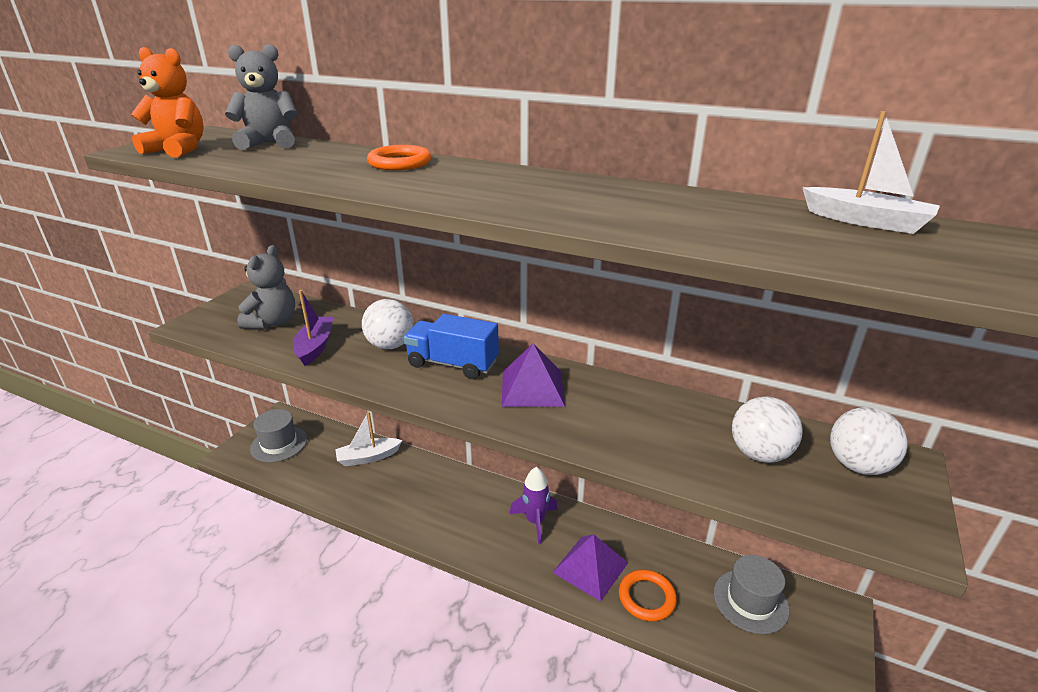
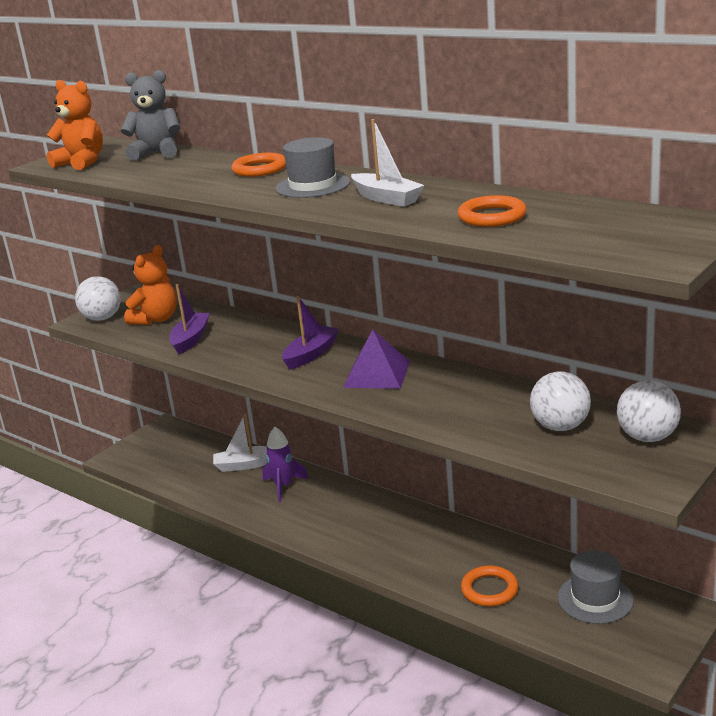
camera: 15 degrees right, 5 degrees down
grey teddy bear [237,245,295,329] -> orange teddy bear [124,245,177,325]
grey hat [250,409,307,462] -> grey hat moved to [276,137,350,198]
white ball [362,299,413,349] -> white ball moved to [75,276,121,321]
blue truck [404,314,499,379] -> purple boat [282,296,339,370]
purple rocket [510,467,558,544] -> purple rocket moved to [262,427,309,502]
purple pyramid [552,534,628,601] -> none
white boat [802,111,940,234] -> white boat moved to [351,119,424,207]
none -> orange ring [458,195,526,227]

